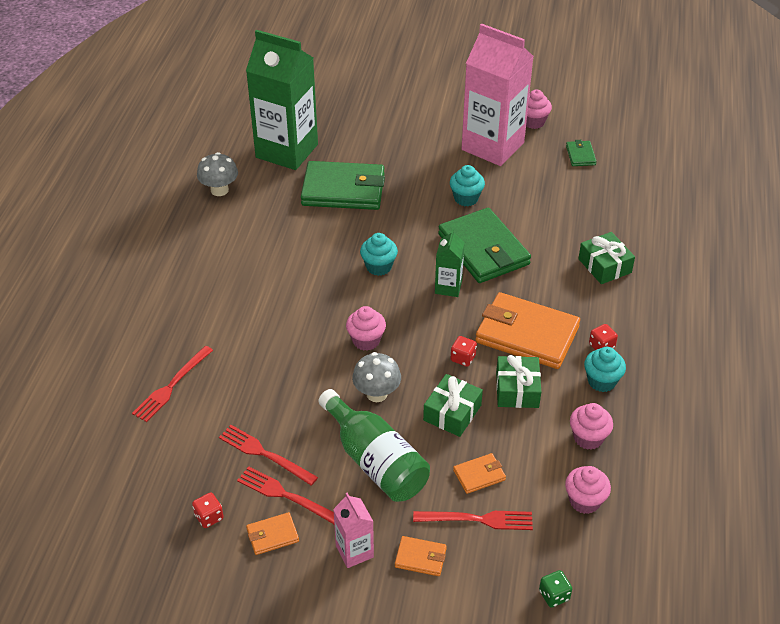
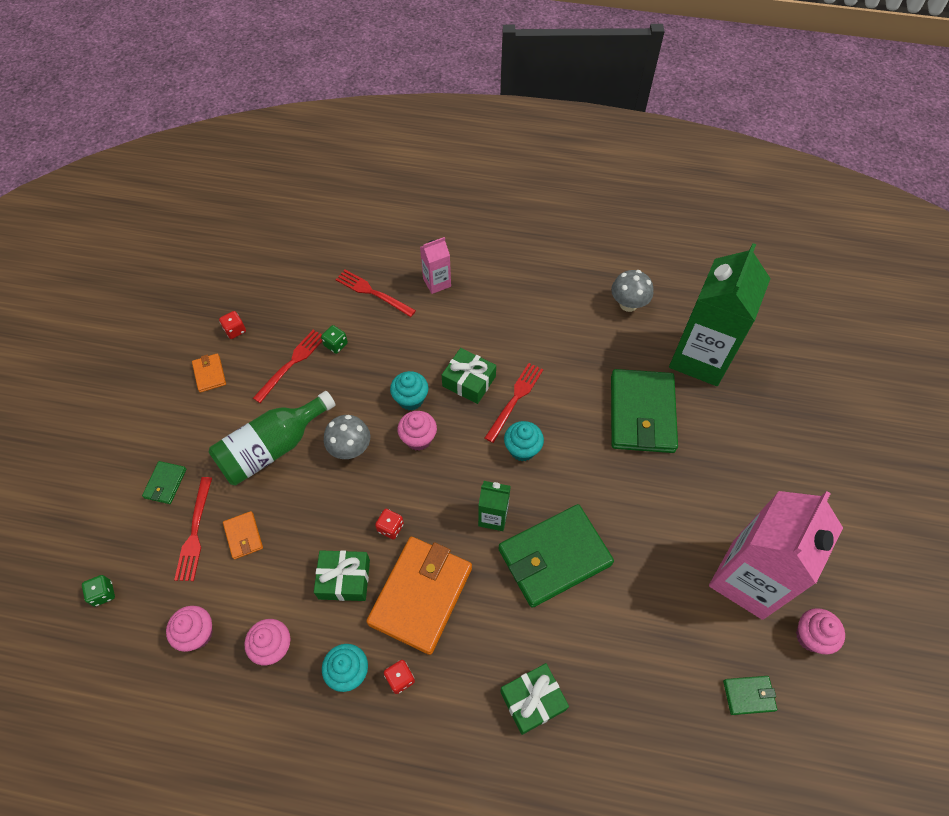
camera: 90 degrees right, 15 degrees up
red fork [237,466,334,524] -> red fork moved to [485,363,543,443]
pink carton [333,493,374,568] -> pink carton moved to [420,237,451,294]
orange wallet [395,536,447,576] -> green wallet [142,461,186,504]
green gift [423,374,483,437] -> green gift moved to [442,348,496,404]
turquoise cupcake [450,165,485,206] -> turquoise cupcake moved to [390,371,429,411]
none -> green dice [321,325,348,354]

